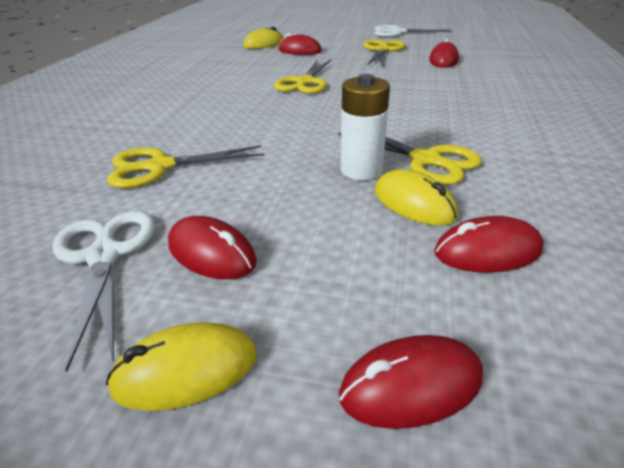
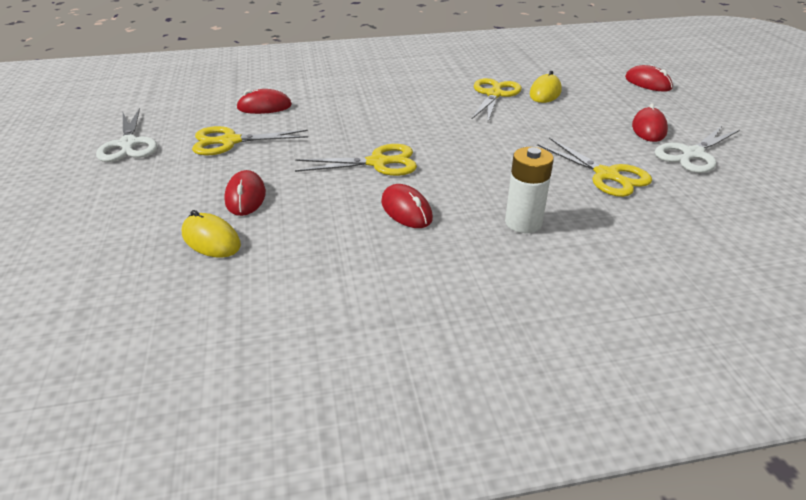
camera: 115 degrees left, 0 degrees up
yellow mouse [106,322,257,411] -> none
white battery [341,74,390,180] -> white battery moved to [505,147,554,233]
red mouse [434,216,544,273] -> red mouse moved to [381,184,433,228]

